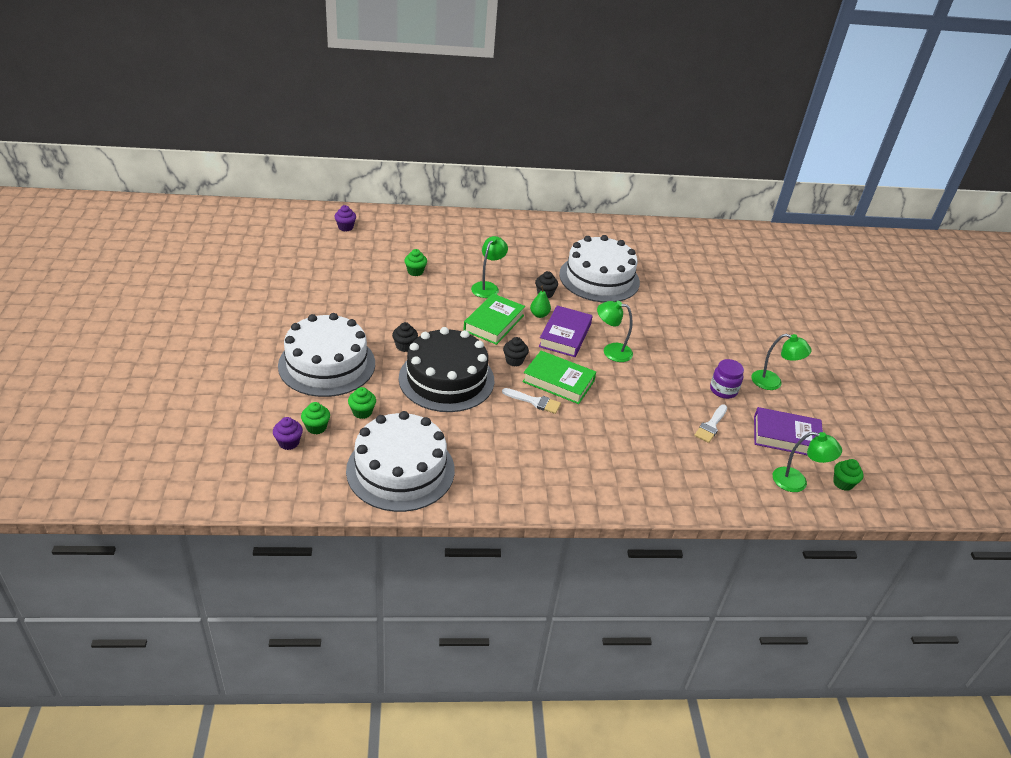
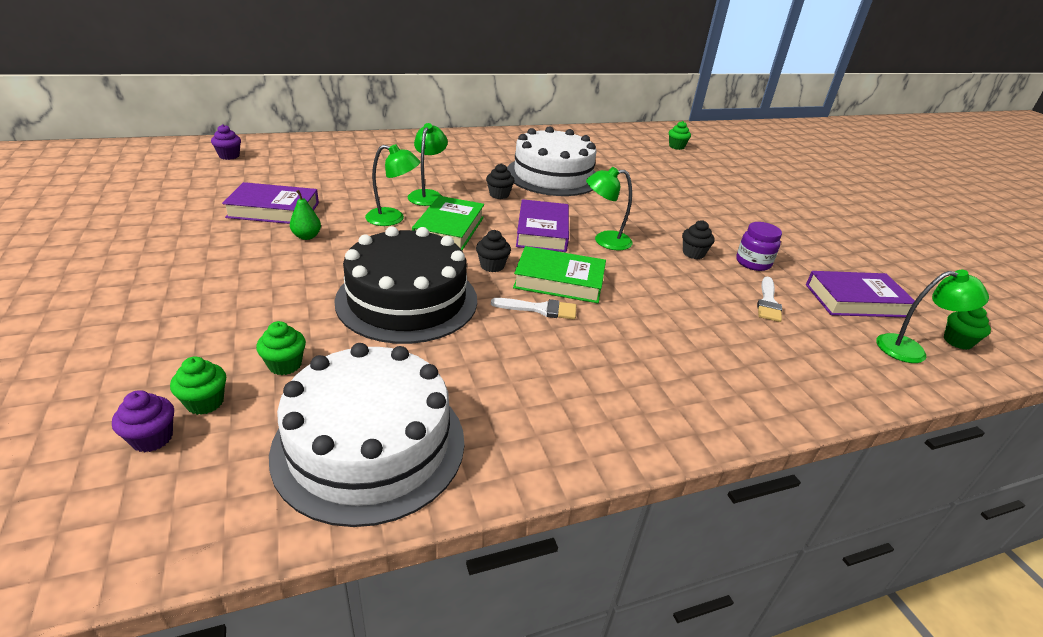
camera: 15 degrees left, 5 degrees down
white cake [278,313,375,397] -> none
black cupcake [392,322,418,352] -> black cupcake moved to [682,220,715,259]
green cupcake [404,249,427,276] -> green cupcake moved to [669,121,691,150]
green pear [530,286,551,318] -> green pear moved to [290,190,321,240]
green lamp [751,334,812,390] -> green lamp moved to [365,144,420,226]
none -> purple book [222,182,319,224]

